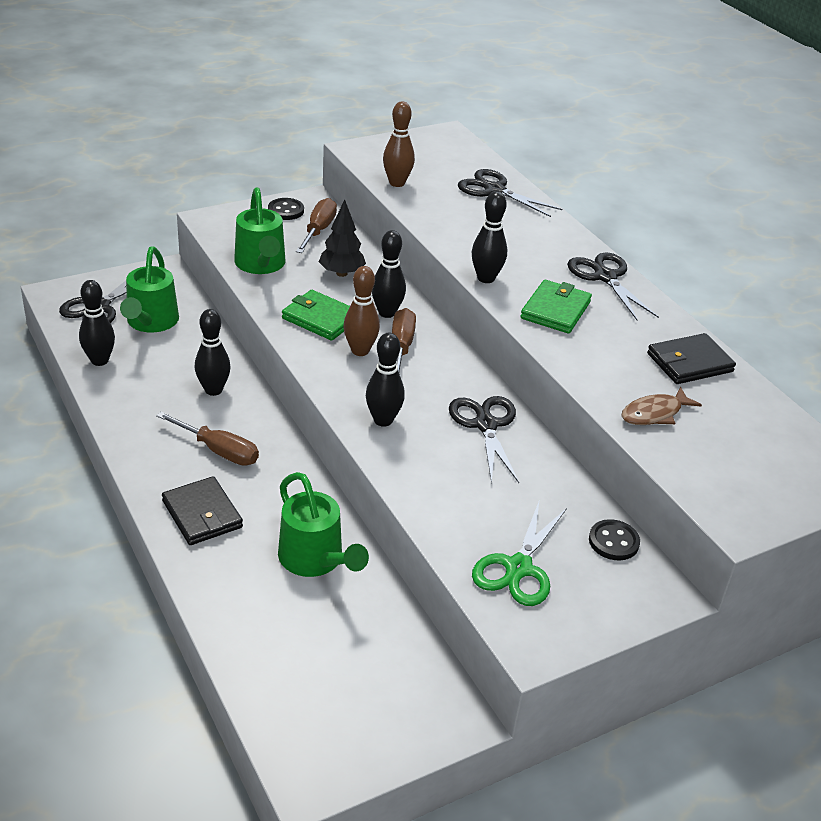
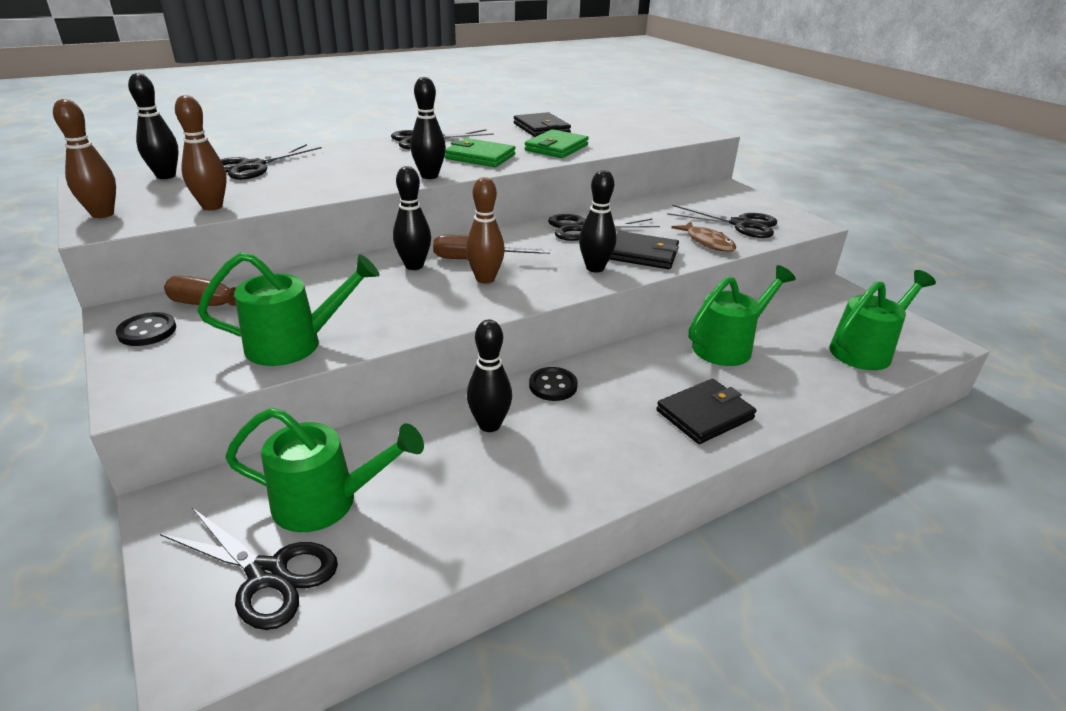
camera: 90 degrees left, 5 degrees down
black bowling pin [79,280,115,366] -> black bowling pin moved to [128,73,179,179]
brown screwdriver [156,412,259,466] -> none
green wallet [282,290,350,341] -> green wallet moved to [525,129,589,158]
black tree [319,200,366,277] -> none
green scissors [472,499,567,606] -> black scissors [667,205,777,238]
black button [589,519,640,560] -> black button moved to [529,367,578,401]
brown fish [621,387,702,425] -> brown fish moved to [671,221,736,252]
none -> brown bowling pin [53,99,116,218]
none -> black wallet [609,231,679,269]
none -> green watering can [829,270,936,370]

